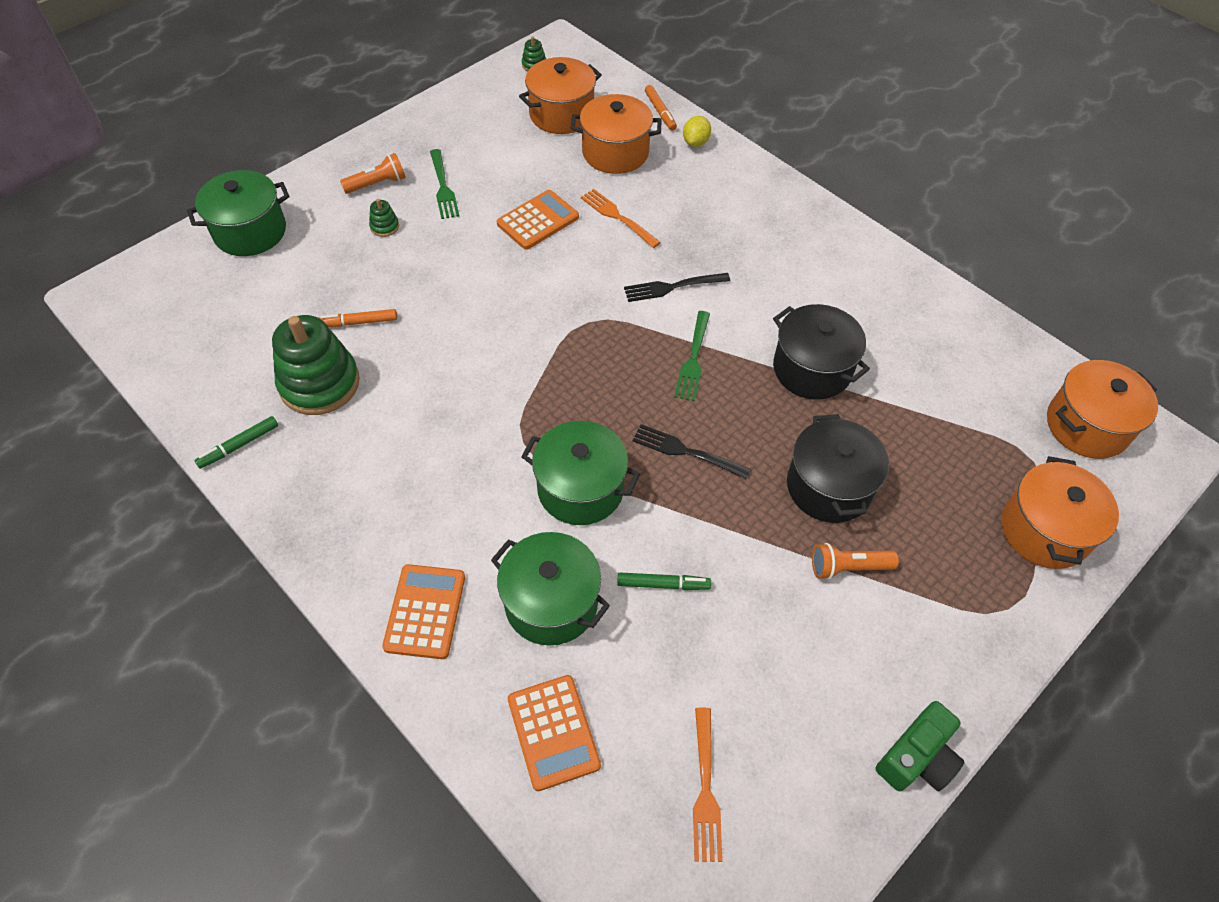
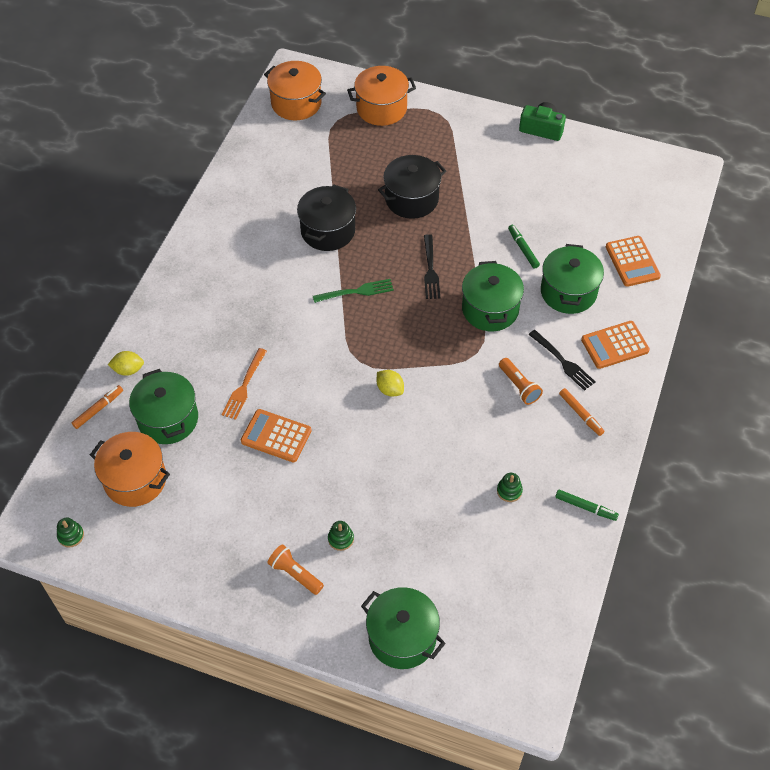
camera: 115 degrees left, 0 degrees up
green stacking toy [272,315,360,415] -> green stacking toy [497,473,523,502], size x0.41
orange marker [319,309,397,327] -> orange marker moved to [559,388,604,436]
green fork [430,149,459,219] -> none
orange calculator [508,675,601,791] -> orange calculator turned 120 degrees clockwise [606,236,661,287]
orange pot [571,94,662,174] -> green pot [129,369,198,444]
black fork [624,273,730,302] -> black fork moved to [528,330,596,391]
orange fork [693,708,723,862] -> none
orange flashlight [812,543,899,580] -> orange flashlight moved to [499,358,543,405]
none -> yellow lemon [377,370,404,397]

